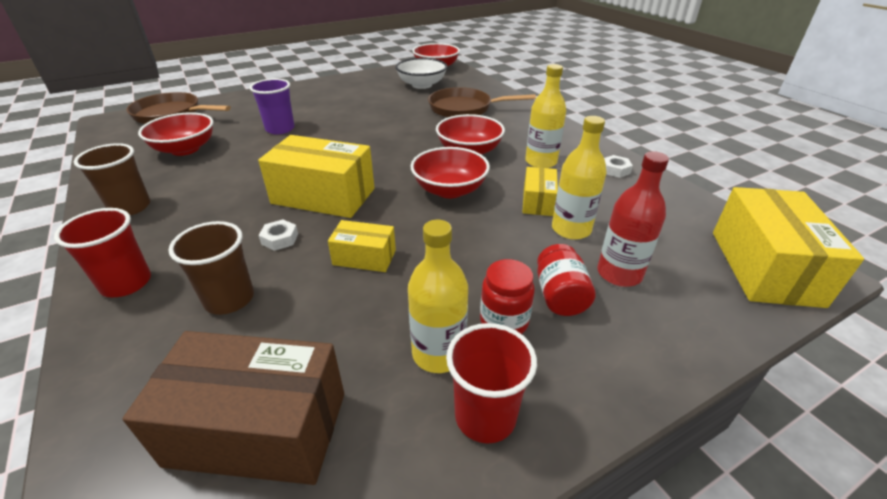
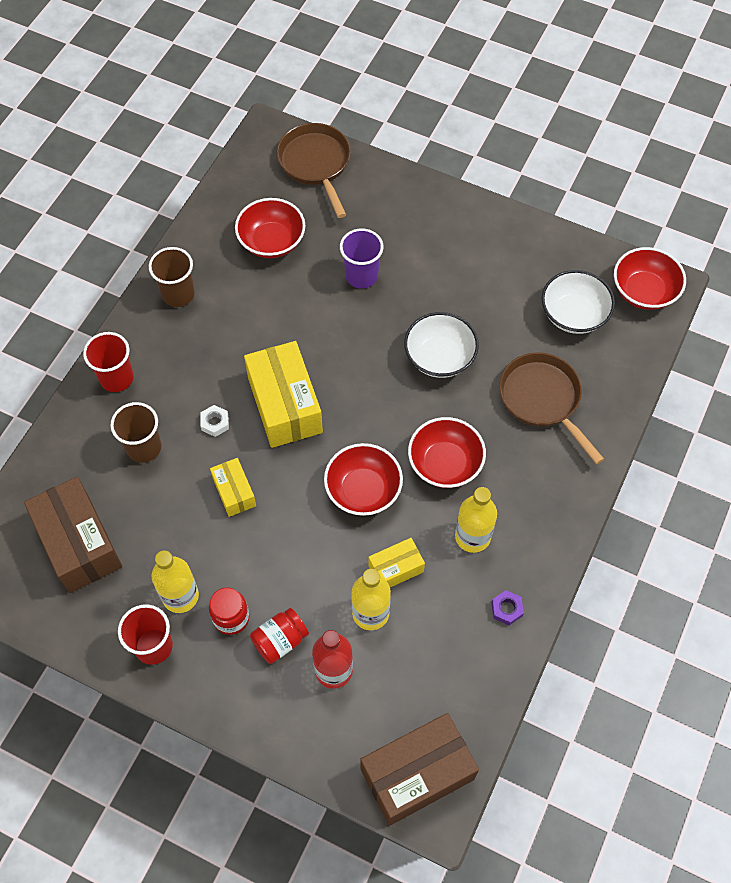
camera: 55 degrees right, 25 degrees up
white nut [604,155,633,178] -> purple nut [491,590,524,625]
yellow box [713,187,864,308] -> brown box [360,713,479,826]
none -> white bowl [404,312,479,378]

